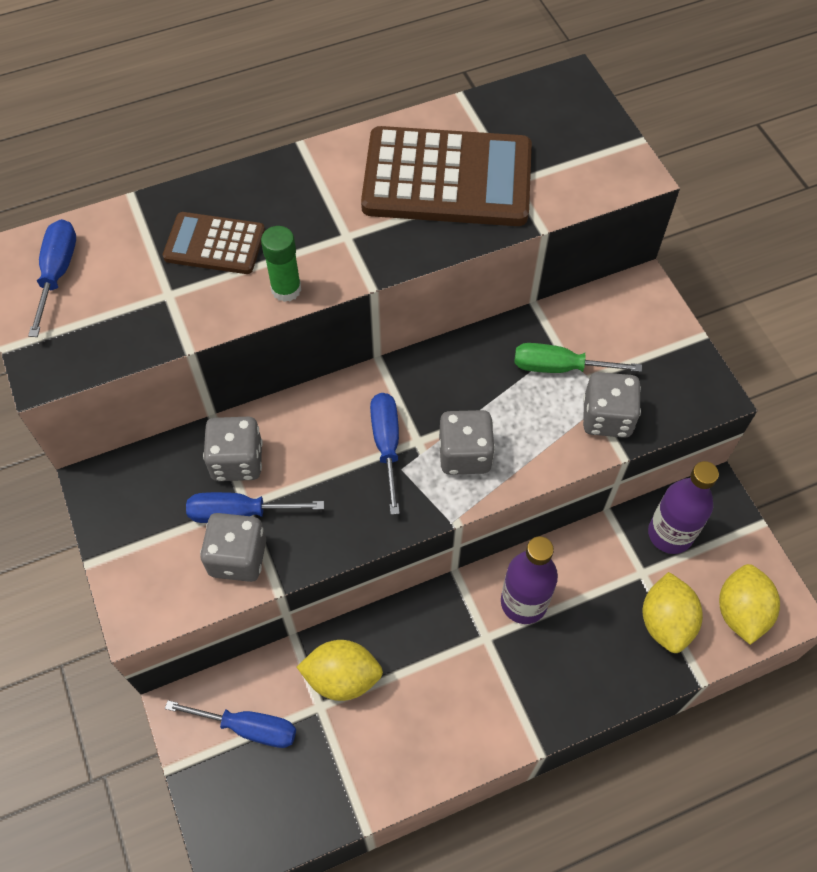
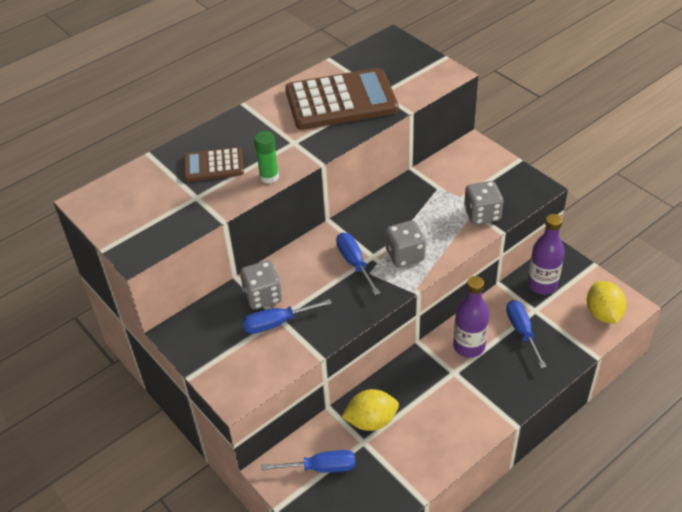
camera: 15 degrees left, 15 degrees down
blue screwdriver [28,219,76,337] -> blue screwdriver moved to [506,300,547,368]
grey dice [200,513,266,582] -> none
green screwdriver [514,343,642,373] -> none
yellow lemon [643,572,703,653] -> none

